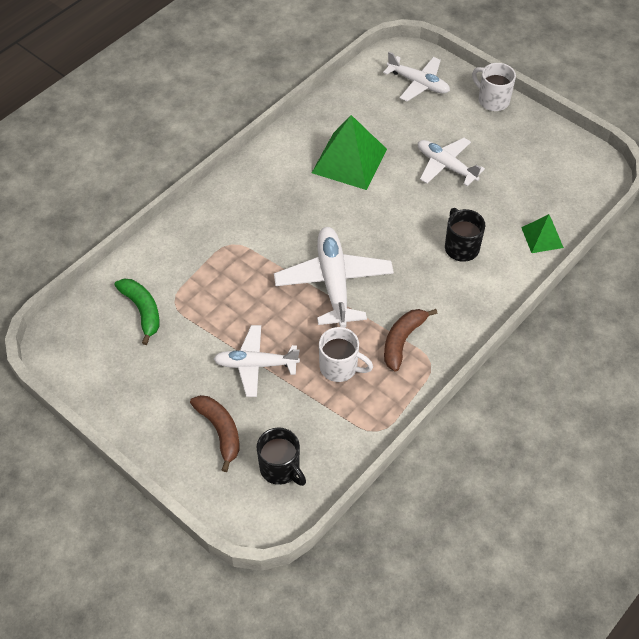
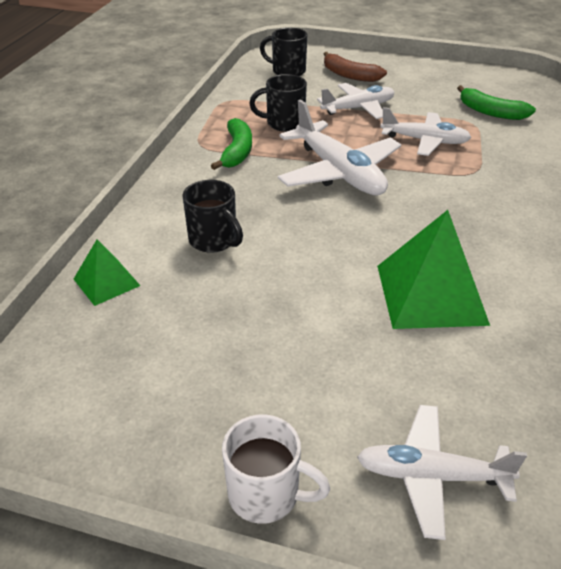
camera: 155 degrees right, 15 degrees down
white mug [319,327,373,382] -> black mug [249,74,307,132]
brown banana [384,309,438,372] -> green banana [211,118,252,170]
white plane [418,138,485,186] -> white plane moved to [380,107,471,156]

